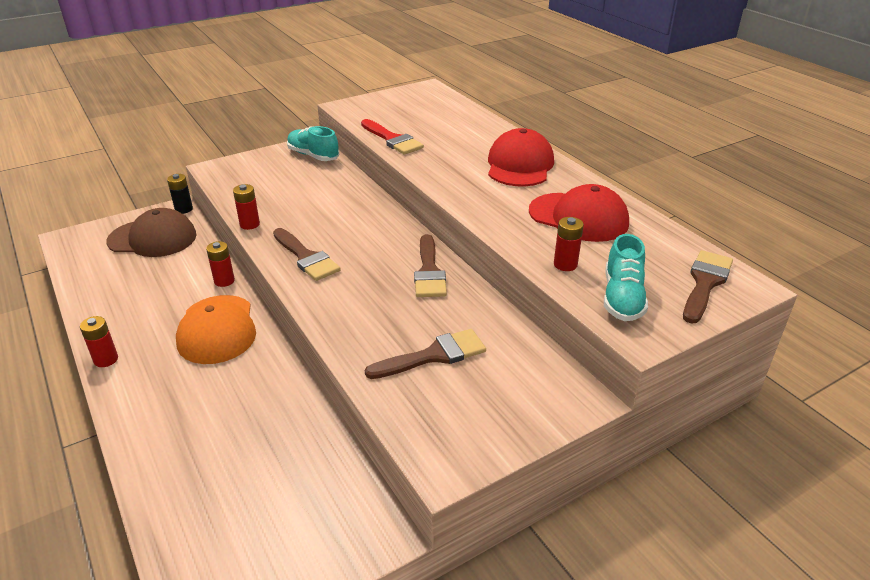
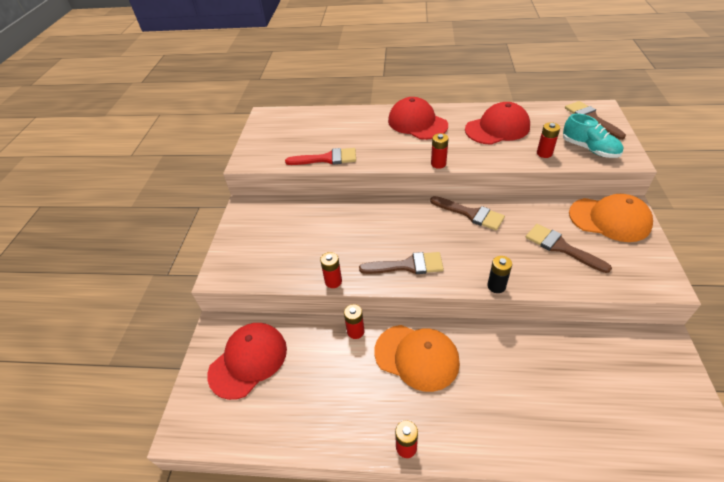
camera: 50 degrees left, 10 degrees up
brown cap [107,208,196,257] -> red cap [207,323,287,400]
black battery [167,174,193,214] -> black battery moved to [487,256,512,293]
turquoise shoe [287,126,339,161] -> none
brown brush [365,329,486,379] -> brown brush turned 60 degrees counterclockwise [526,224,612,273]
none -> red battery [431,133,449,169]
none -> orange cap [569,194,653,242]

